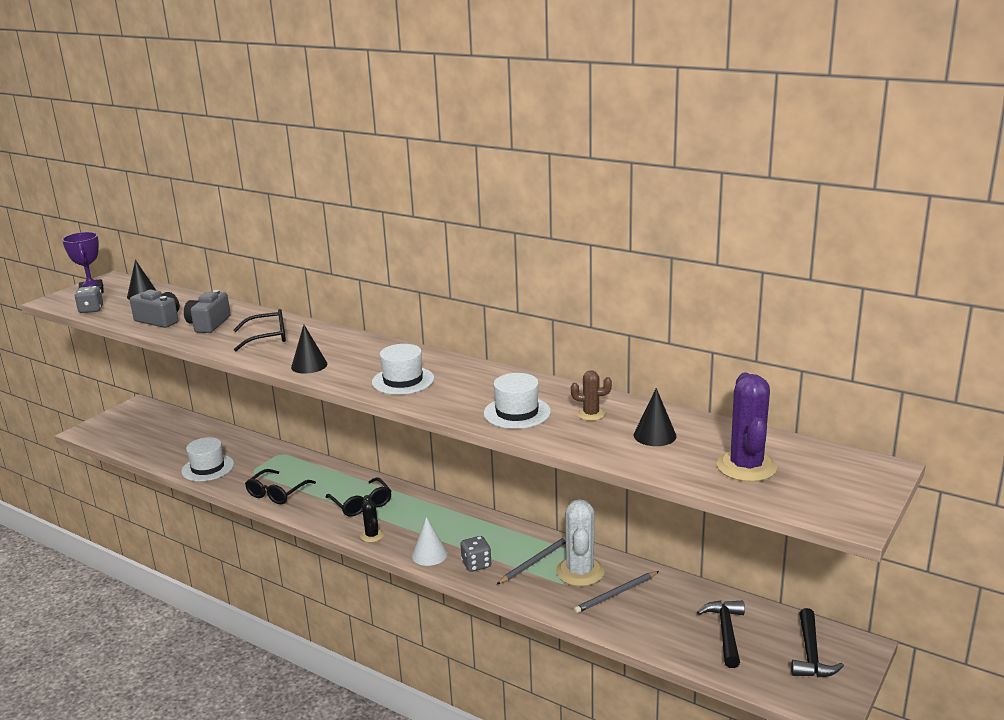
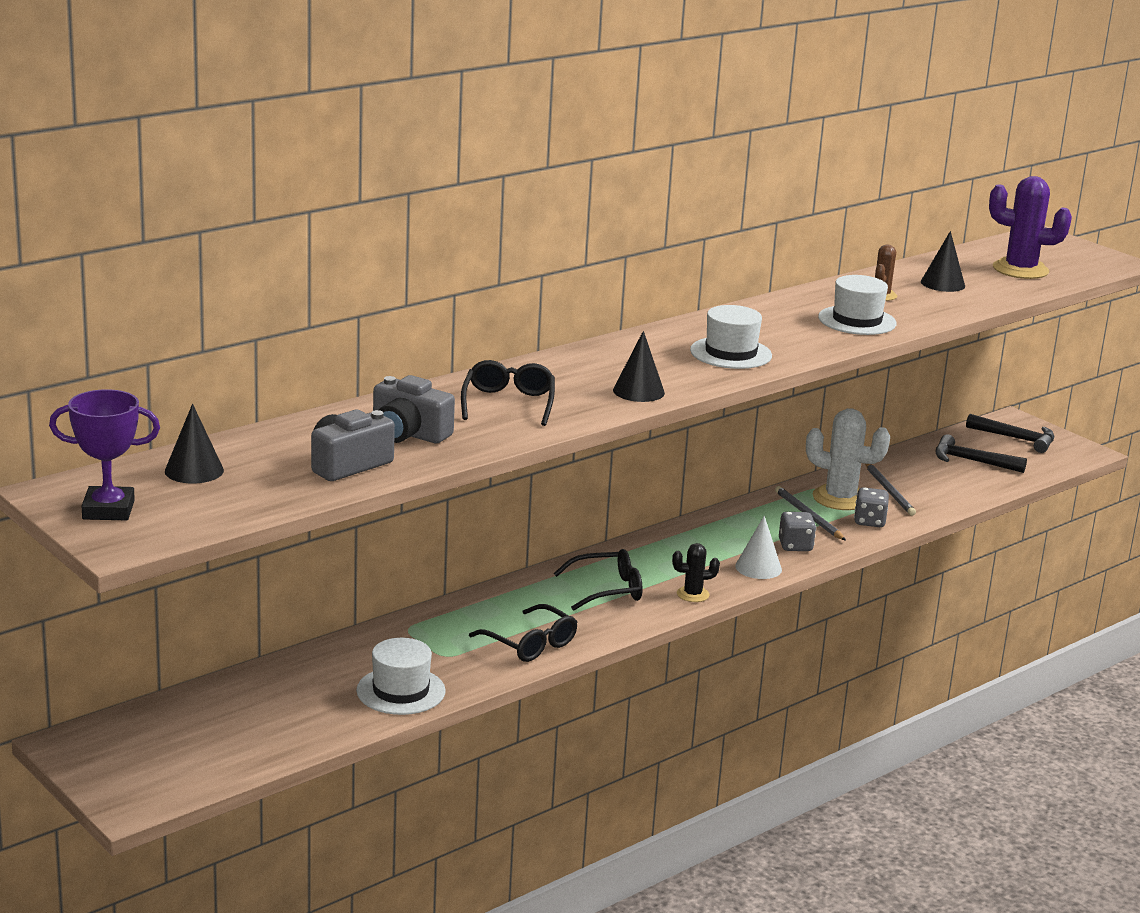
camera: 75 degrees left, 0 degrees up
grey dice [74,286,103,313] -> grey dice moved to [854,487,889,527]

